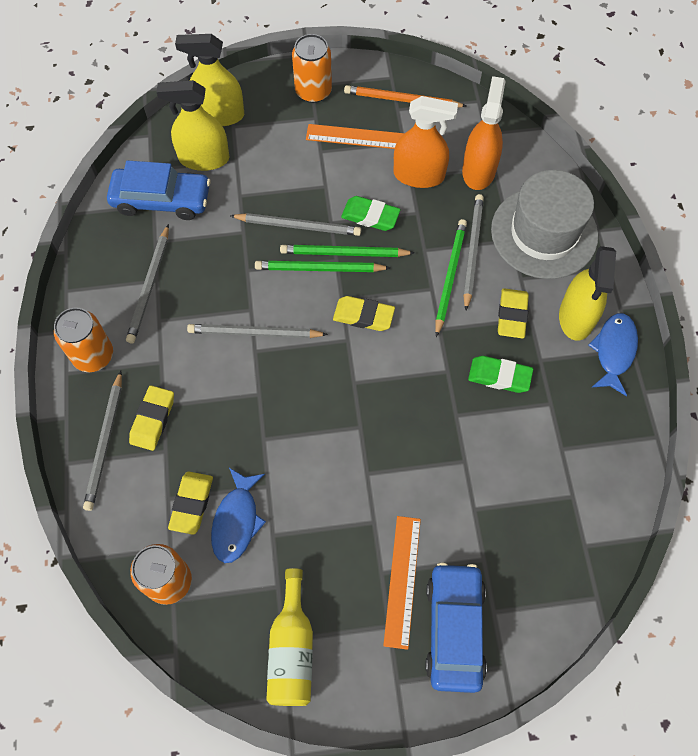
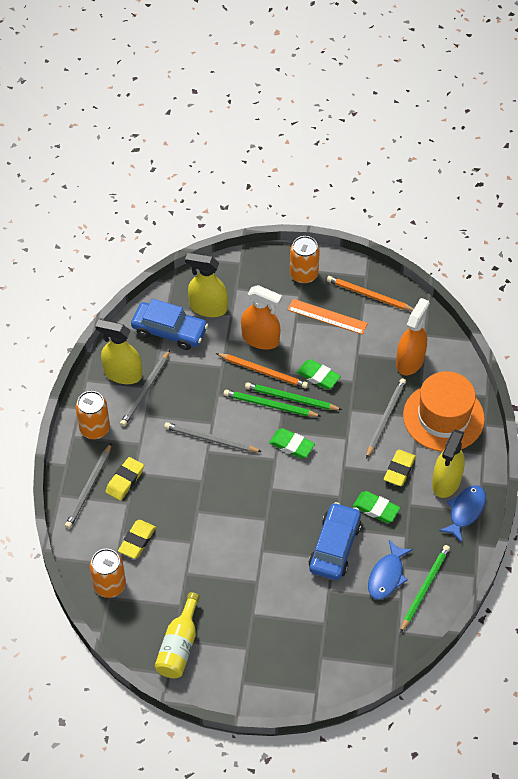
camera: 15 degrees right, 10 degrees down
yellow spray bottle [175,34,244,126] -> yellow spray bottle moved to [95,320,142,384]
blue fish [211,468,266,563] -> blue fish moved to [368,540,413,600]
grey pencil [230,213,361,236] -> orange pencil [216,353,308,389]
yellow eraser [333,296,395,331] -> green eraser [269,428,315,459]
orange ruler [383,516,421,650] -> none
orange spray bottle [394,96,458,188] -> orange spray bottle moved to [241,285,282,350]
blue car [425,562,487,693] -> blue car moved to [309,502,362,580]
green pencil [435,219,467,337] -> green pencil moved to [400,545,450,633]
grey hat [491,170,598,279] -> orange hat [403,371,485,452]

